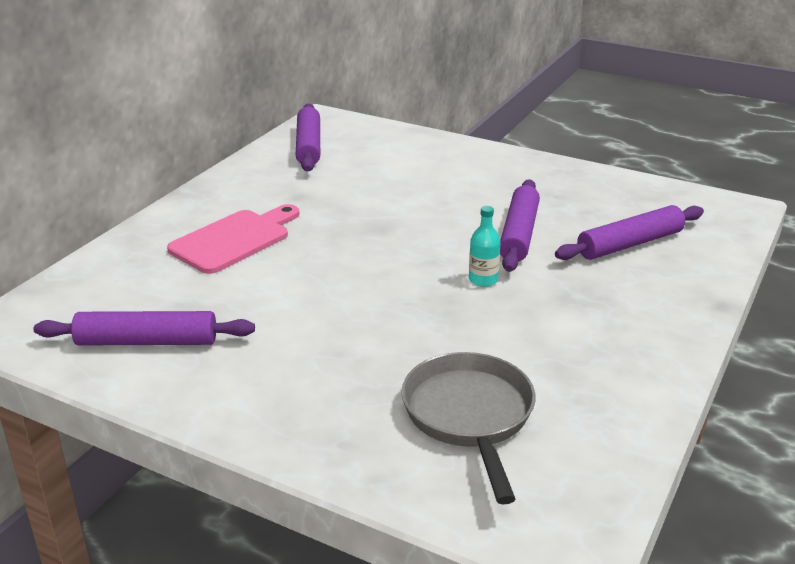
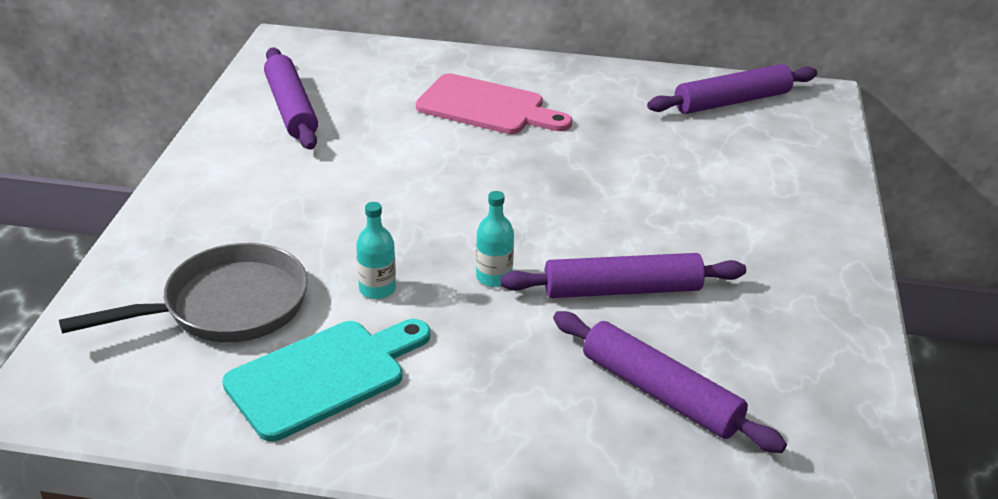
camera: 70 degrees right, 5 degrees up
none -> turquoise cutting board [222,319,430,441]
none -> turquoise bottle [356,202,396,299]

